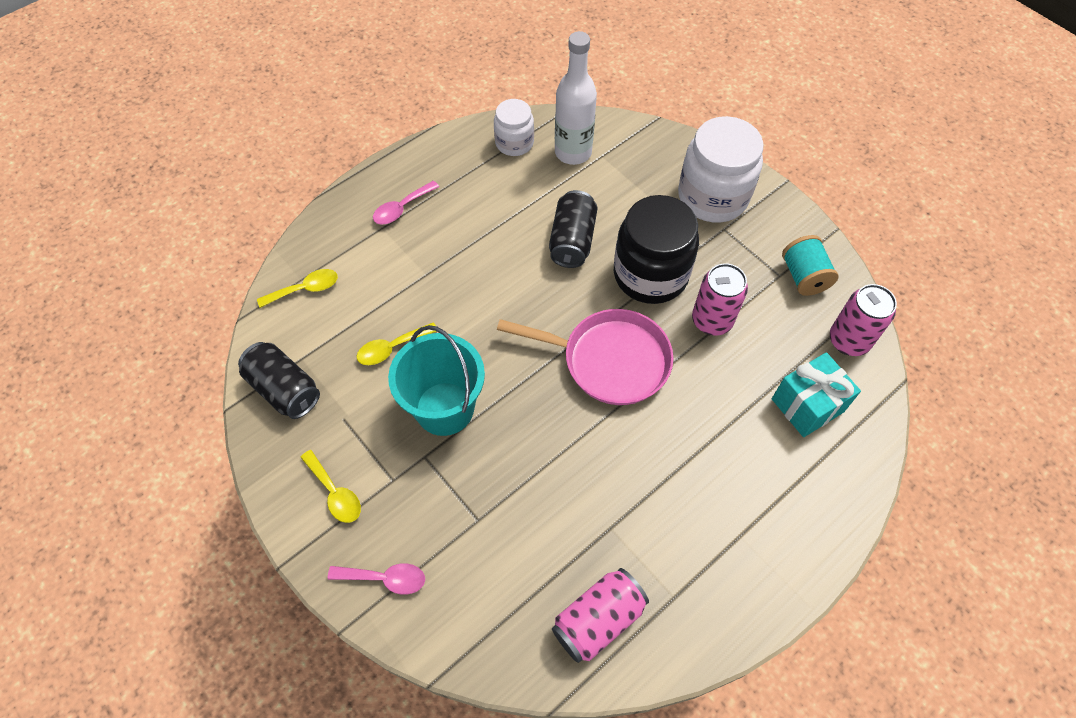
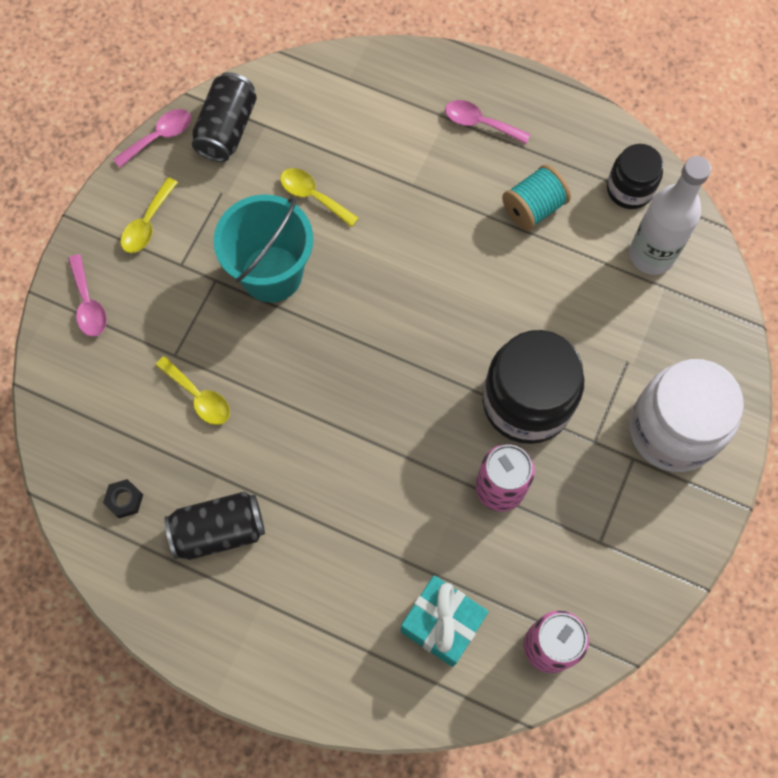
camera: 65 degrees right, 10 degrees up
yellow spoon [257,269,338,308] -> yellow spoon moved to [155,356,230,425]
white jar [494,99,534,156] -> black jar [607,144,663,209]
pink pan [497,309,674,405] -> none
black can [549,190,598,268] -> black can moved to [164,492,265,560]
pink can [552,568,649,663] -> black nut [103,479,143,518]
turquoise spool [782,235,839,296] -> turquoise spool moved to [502,164,571,231]
none -> pink spoon [113,109,191,168]

